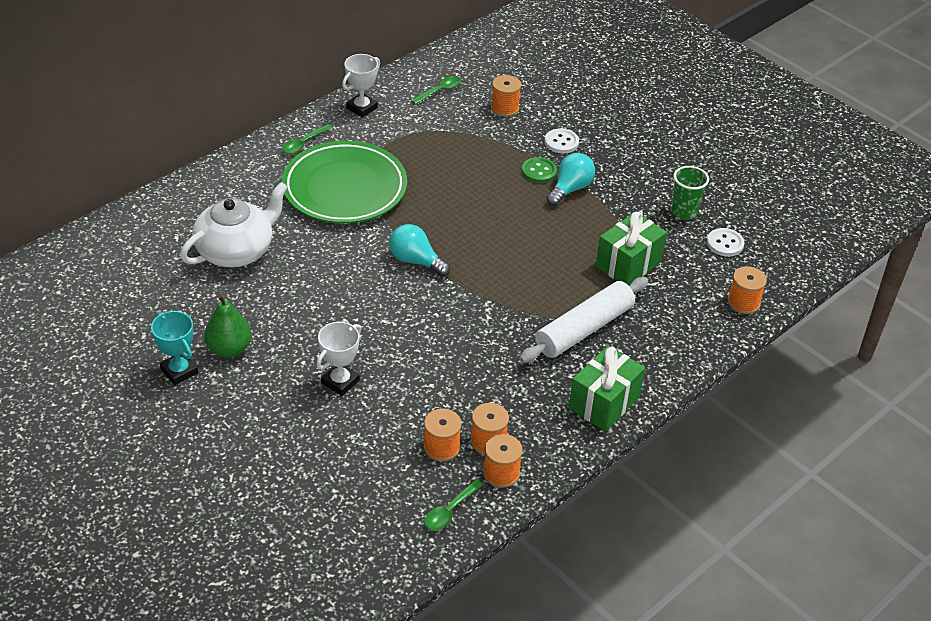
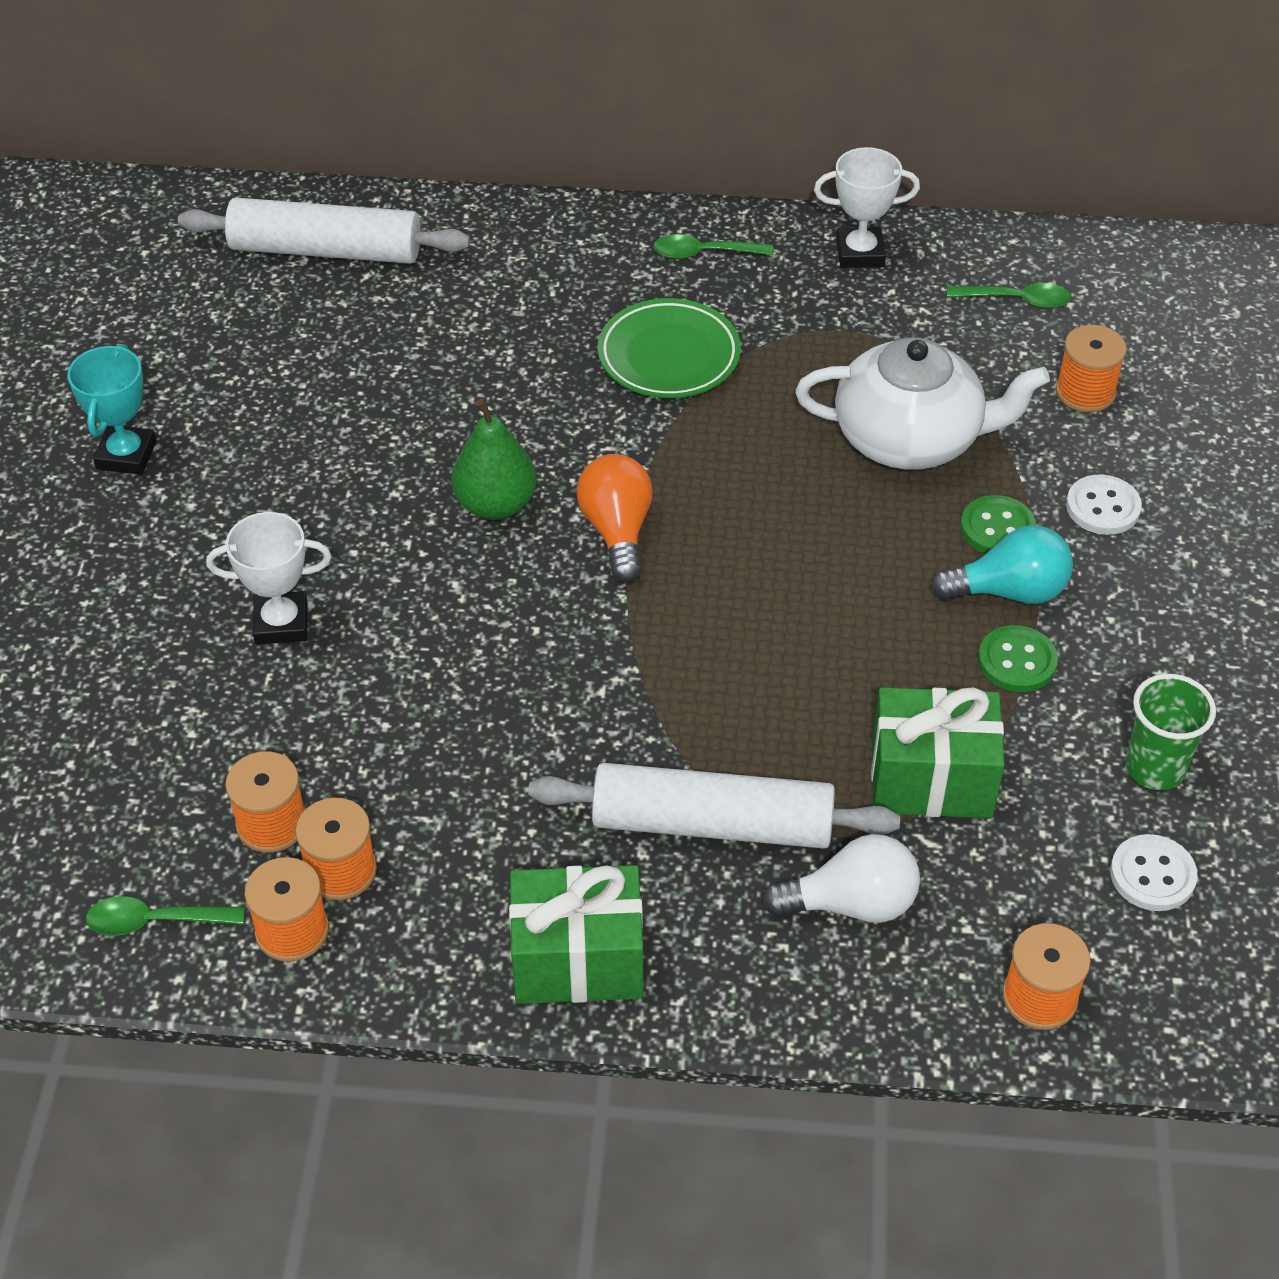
camera: 50 degrees right, 5 degrees up
white teapot [180,182,288,267] -> white teapot moved to [795,337,1050,470]
green pear [204,294,252,358] -> green pear moved to [451,399,537,520]
green plate [282,141,407,224] -> green plate [598,298,741,398], size x0.60
turquoise light bulb [389,224,450,276] -> orange light bulb [576,454,653,583]
none -> white rolling pin [178,198,470,264]
none -> white light bulb [762,834,920,923]
none -> green button [978,625,1058,692]

